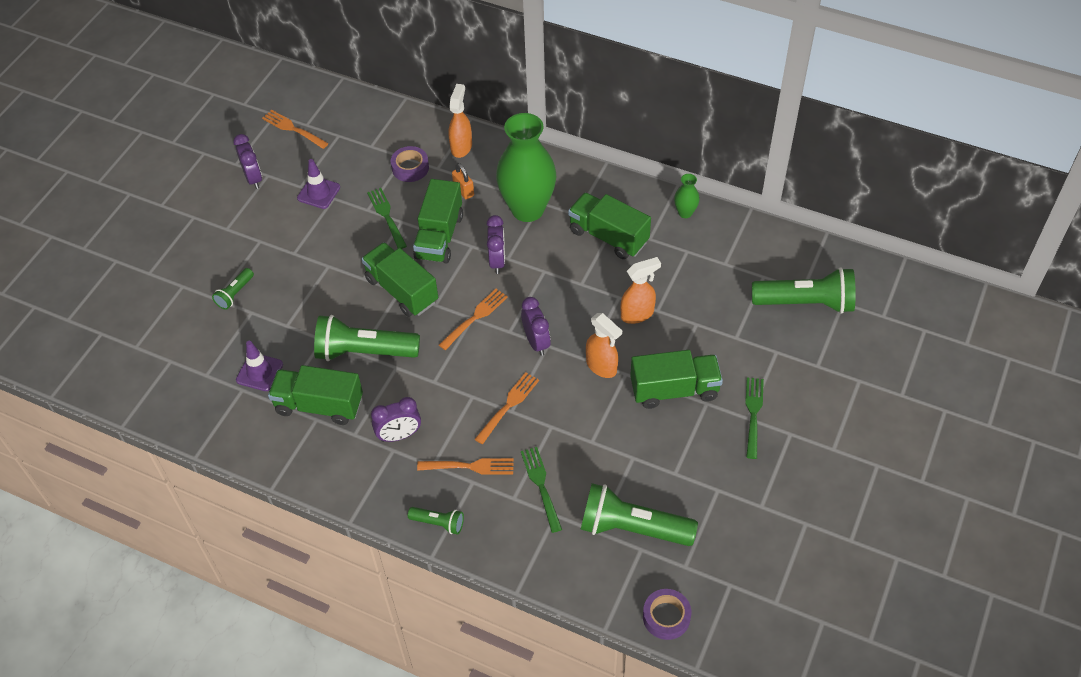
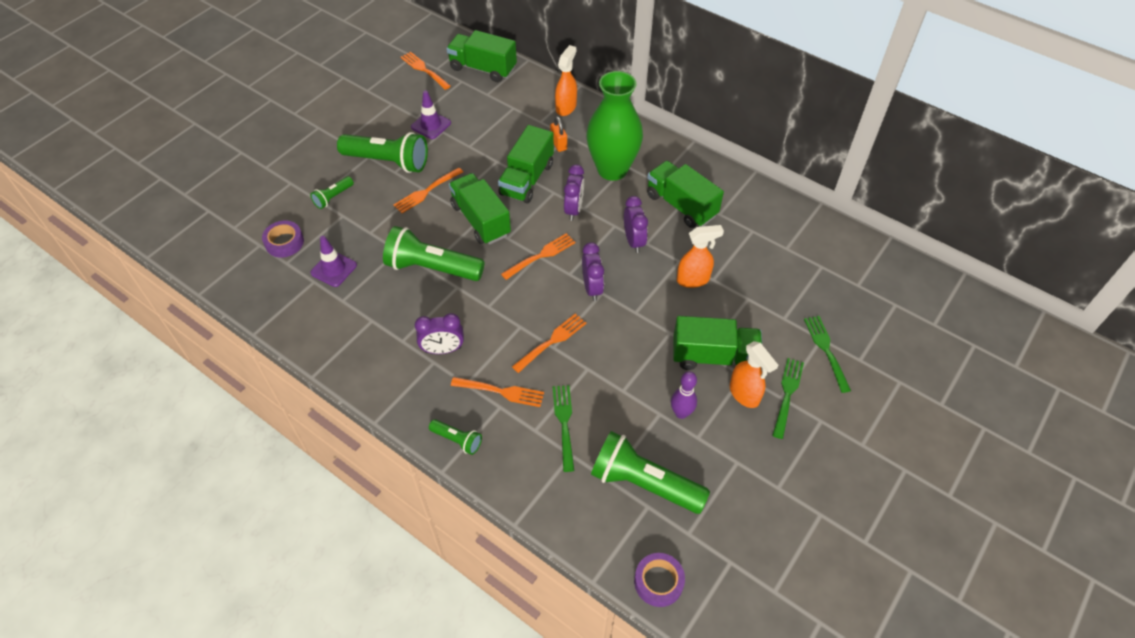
camera: 10 degrees right, 0 degrees up
purple clock [233,134,262,189] -> purple clock moved to [624,196,648,253]
green truck [268,365,363,425] -> green truck moved to [446,30,517,82]
green fork [367,188,407,249] -> green fork moved to [804,316,851,393]
purple tape [391,146,429,182] -> purple tape moved to [262,221,304,258]
orange spray bottle [586,313,622,378] -> orange spray bottle moved to [730,341,778,408]
green vase [674,174,700,218] -> none
green flashlight [752,267,856,314] -> green flashlight moved to [337,132,428,173]
none -> orange fork [394,167,463,213]
none -> purple bowling pin [671,371,697,419]

